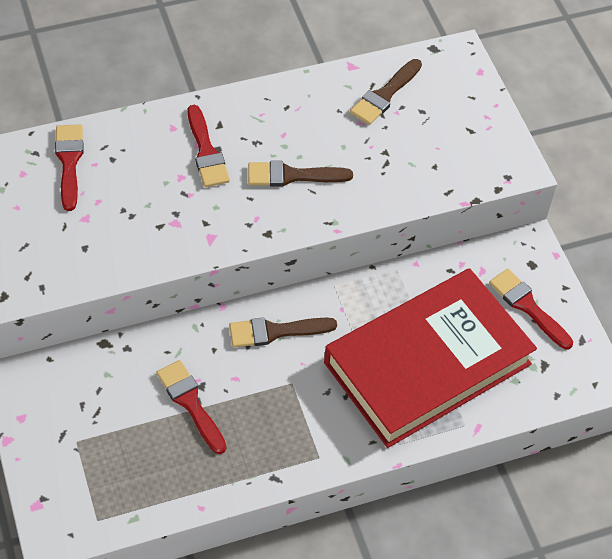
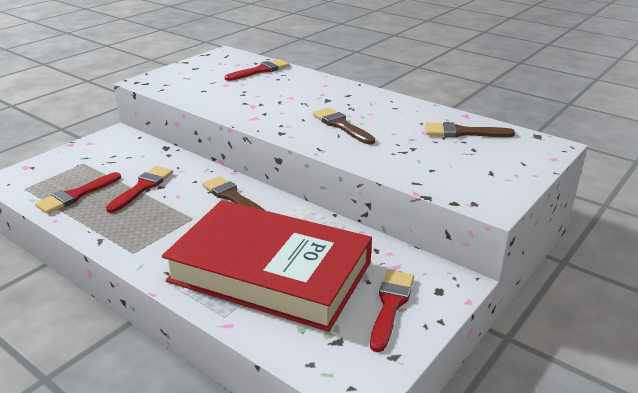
camera: 60 degrees right, 25 degrees down
red brush [188,105,230,187] -> red brush moved to [35,172,121,214]

